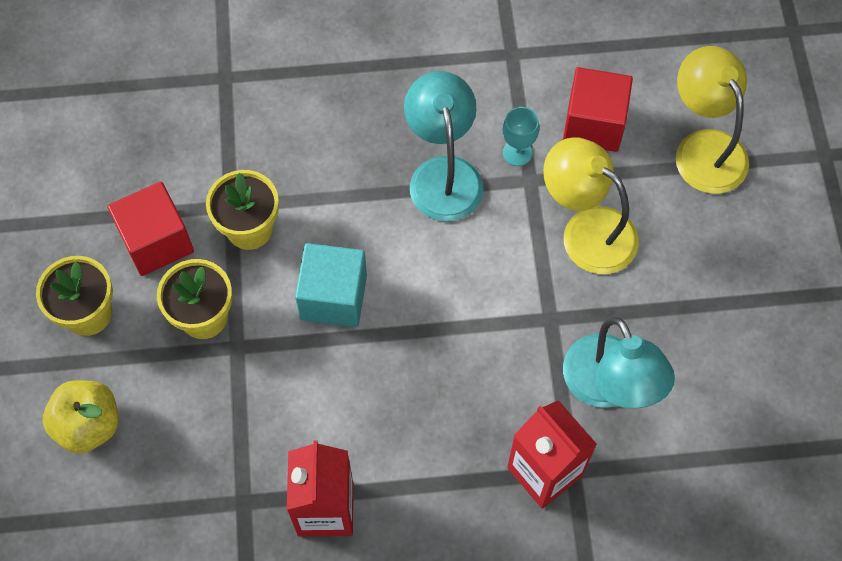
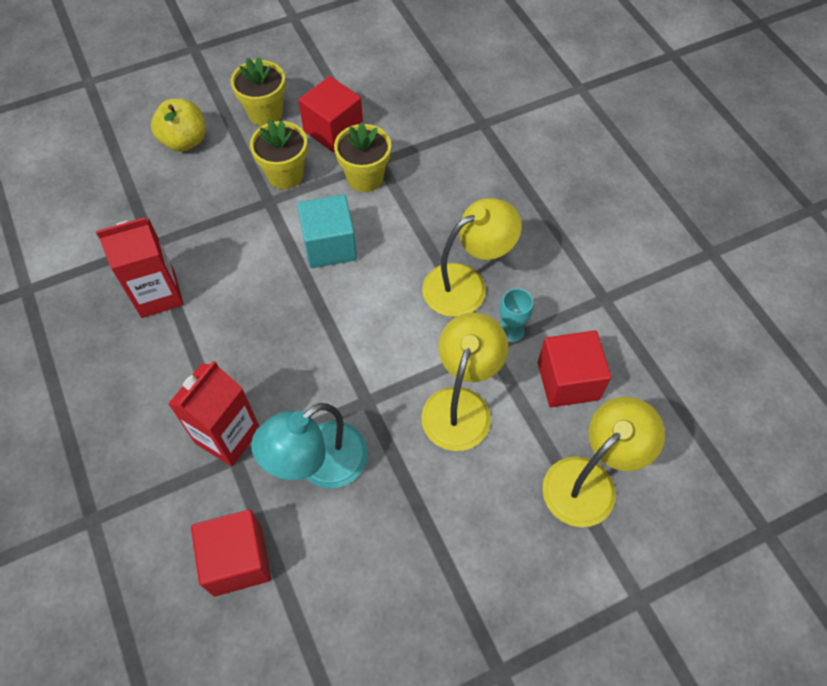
camera: 70 degrees right, 5 degrees down
turquoise lamp [404,71,483,221] -> yellow lamp [422,198,522,317]
none -> red cube [191,510,271,597]

